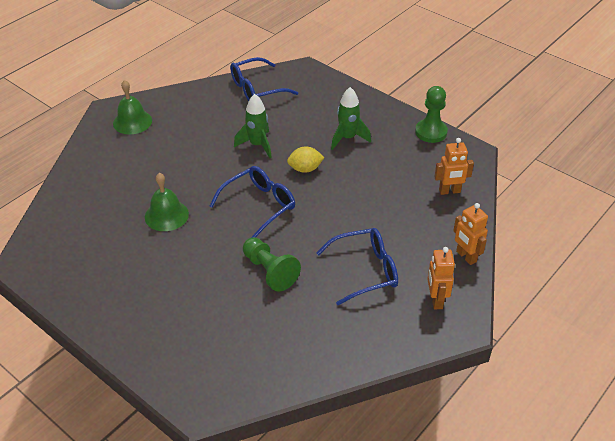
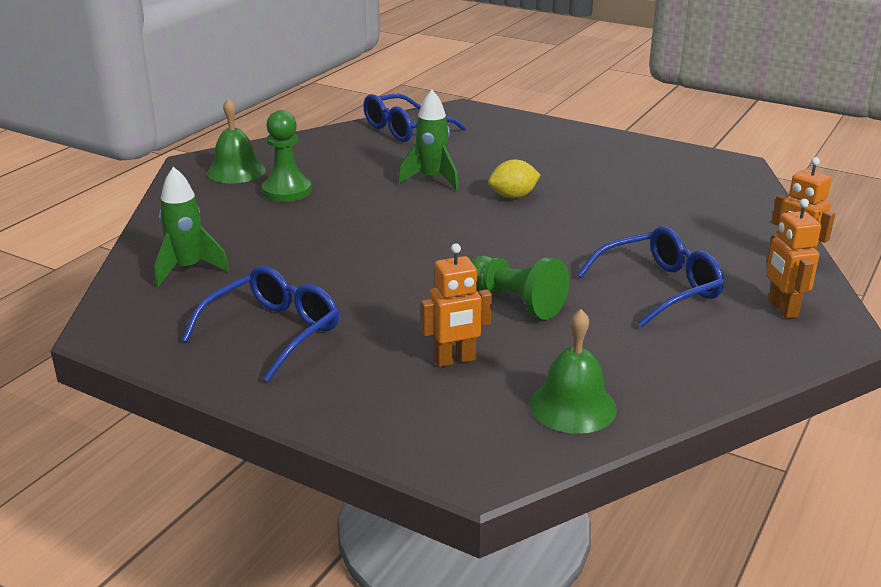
camera: 10 degrees left, 15 degrees down
green bell [145,173,189,231] -> green bell moved to [530,309,617,434]
blue glasses [210,166,295,238] -> blue glasses moved to [182,266,339,382]
green rocket [331,87,371,150] -> green rocket moved to [154,167,229,287]
green pawn [415,86,448,143] -> green pawn moved to [262,110,312,202]
orange robot [434,138,474,195] -> orange robot moved to [421,243,492,367]

